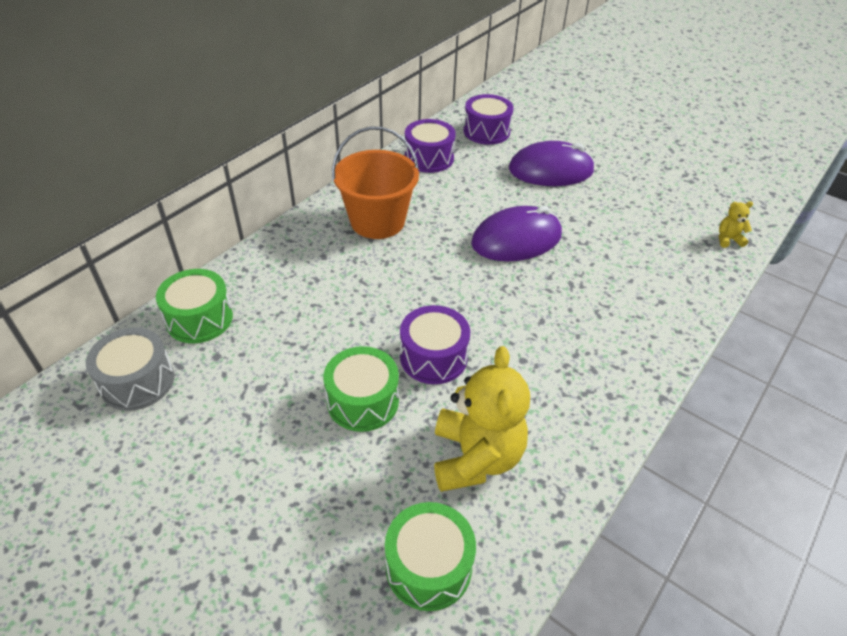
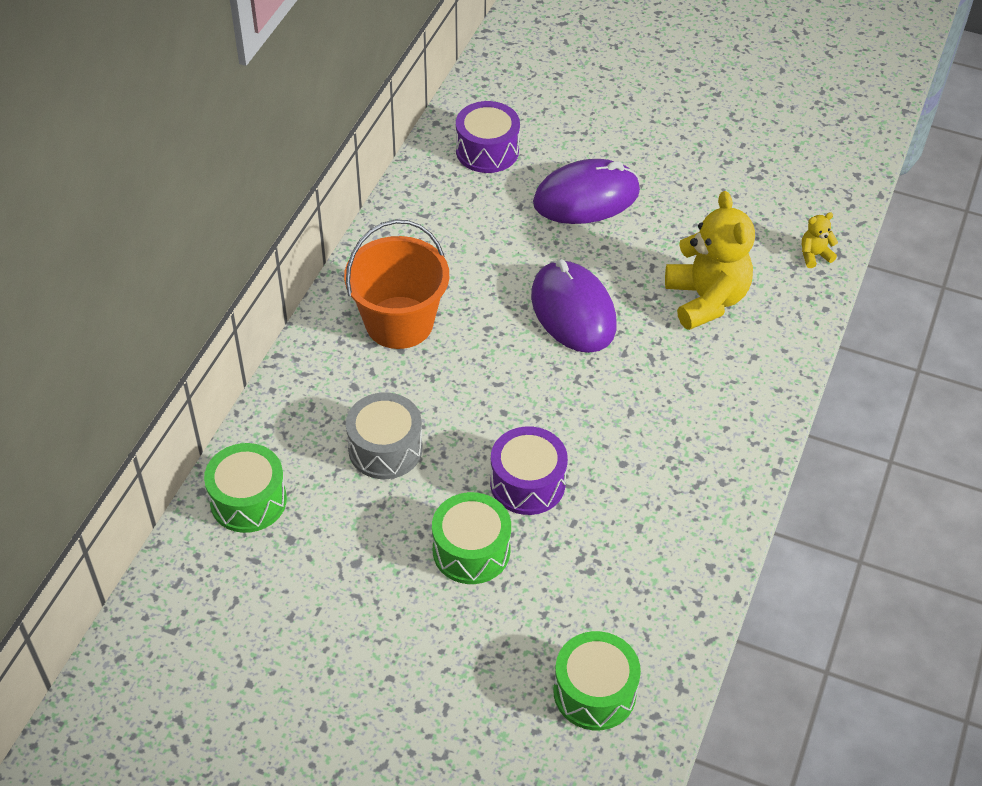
camera: 15 degrees left, 5 degrees up
grey drum [86,327,174,411] -> grey drum moved to [346,392,423,479]
purple drum [405,119,456,173] -> none
yellow teddy bear [434,346,530,492] -> yellow teddy bear moved to [665,191,755,330]
purple mouse [471,206,562,261] -> purple mouse turned 75 degrees counterclockwise [531,259,617,353]

